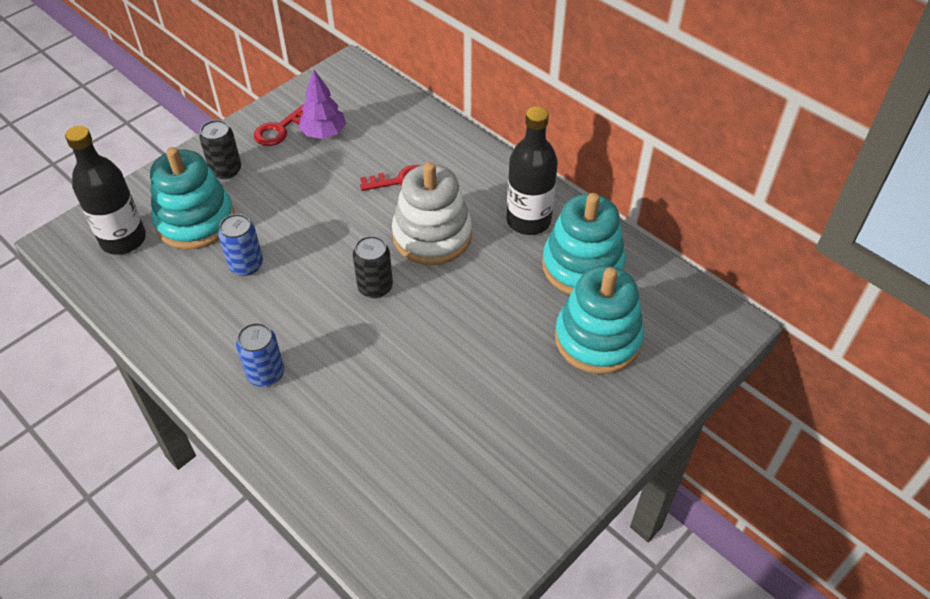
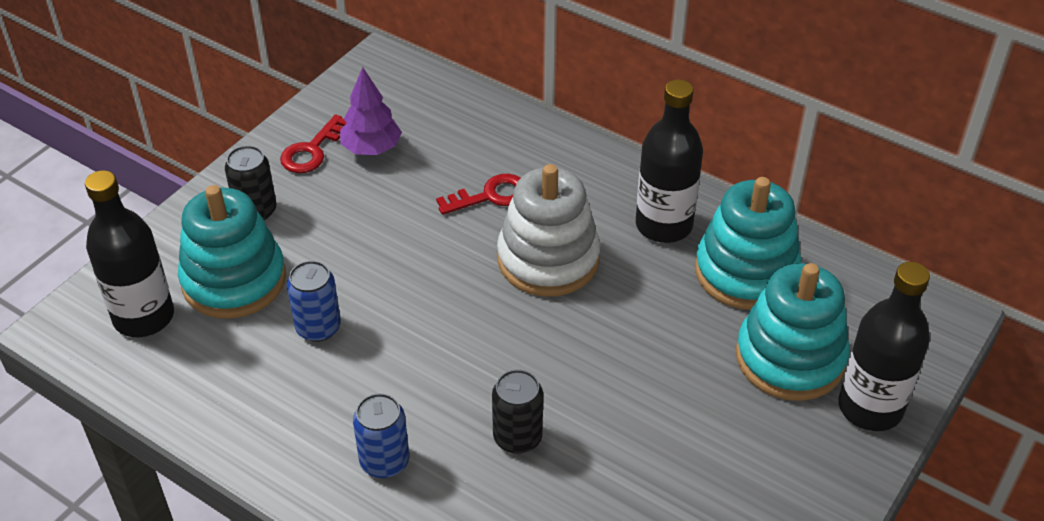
camera: 10 degrees left, 5 degrees down
black can [353,236,393,298] -> black can moved to [492,369,543,454]
none -> black bottle [839,262,930,431]

